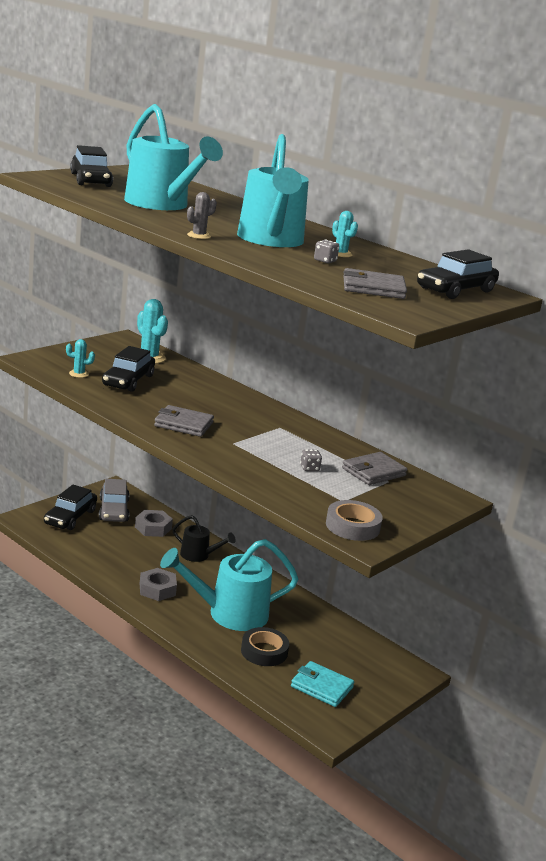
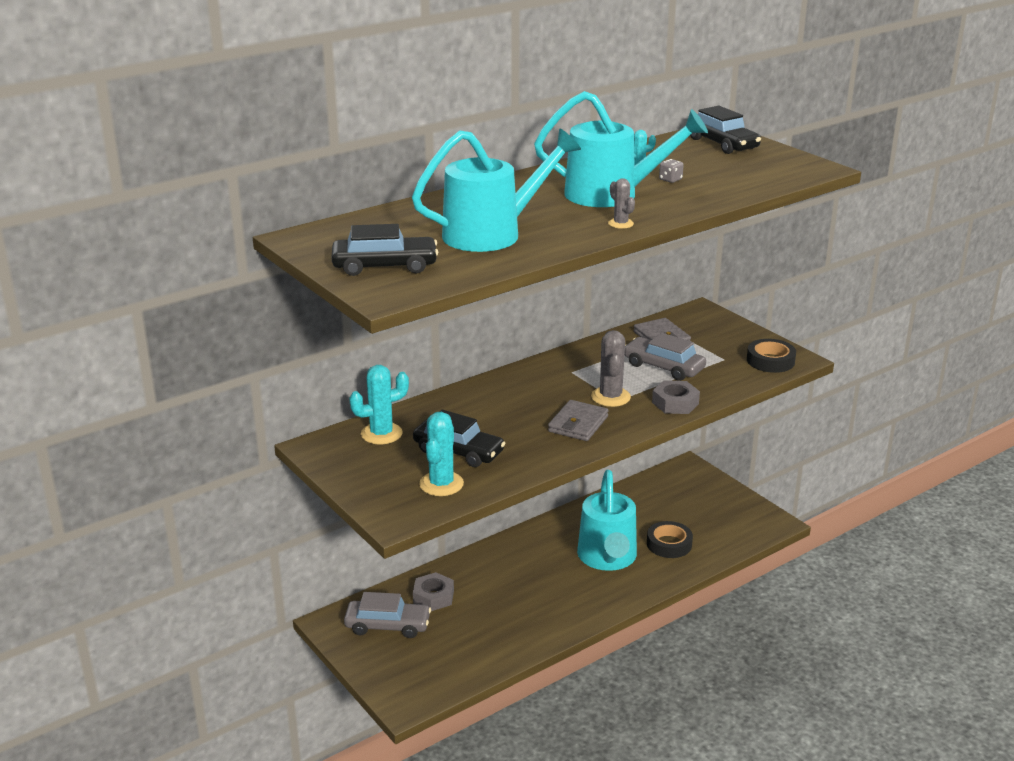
camera: 75 degrees left, 5 degrees up
black car [44,485,97,530] -> none
turquoise cactus [66,339,95,378] -> turquoise cactus [419,412,464,496], size x1.77
grey nut [140,568,177,601] -> grey nut moved to [652,380,700,414]
black watering can [173,515,236,562] -> none
turquoise wallet [291,661,354,707] -> none
grey dice [300,449,322,471] -> grey car [625,333,706,381]
grey tape [326,500,383,541] -> black tape [747,339,796,373]
grey wallet [343,268,407,299] -> none
none -> grey cactus [591,330,631,407]

